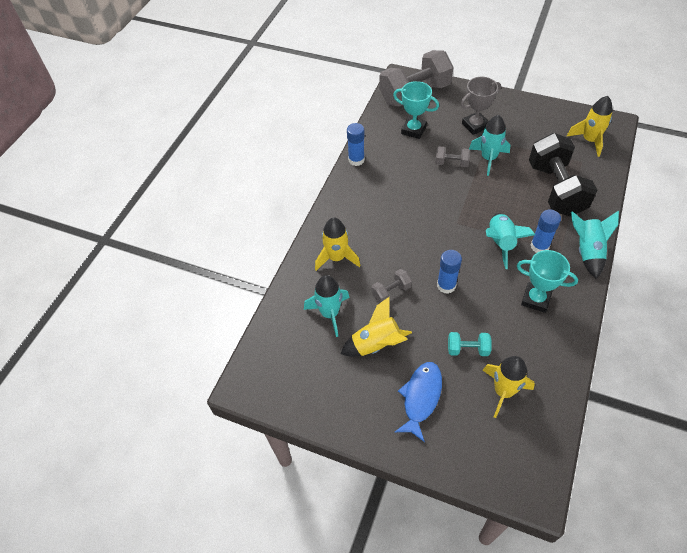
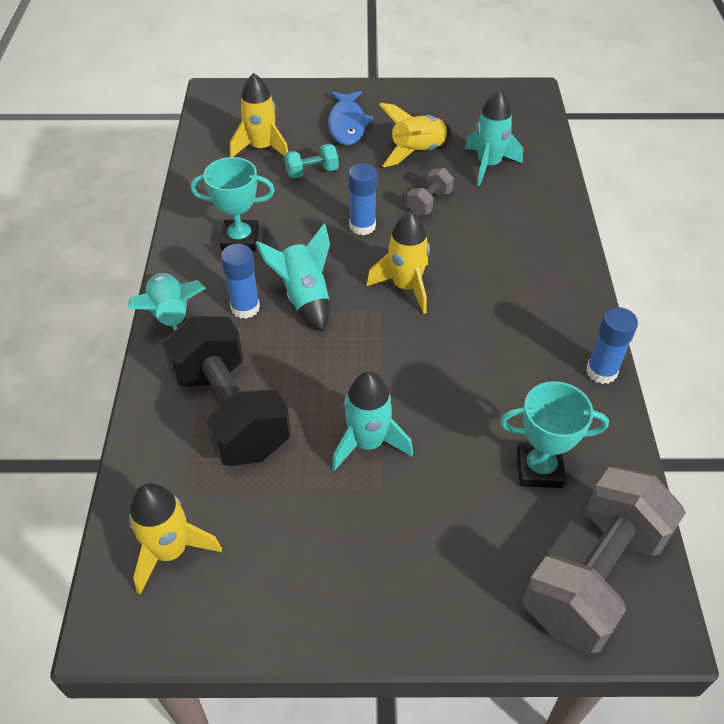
camera: 155 degrees right, 5 degrees down
yellow rocket [315,218,360,271] -> yellow rocket moved to [366,211,430,314]
grey dumbbell [435,147,470,167] -> none
grey trophy [461,77,501,135] -> none

